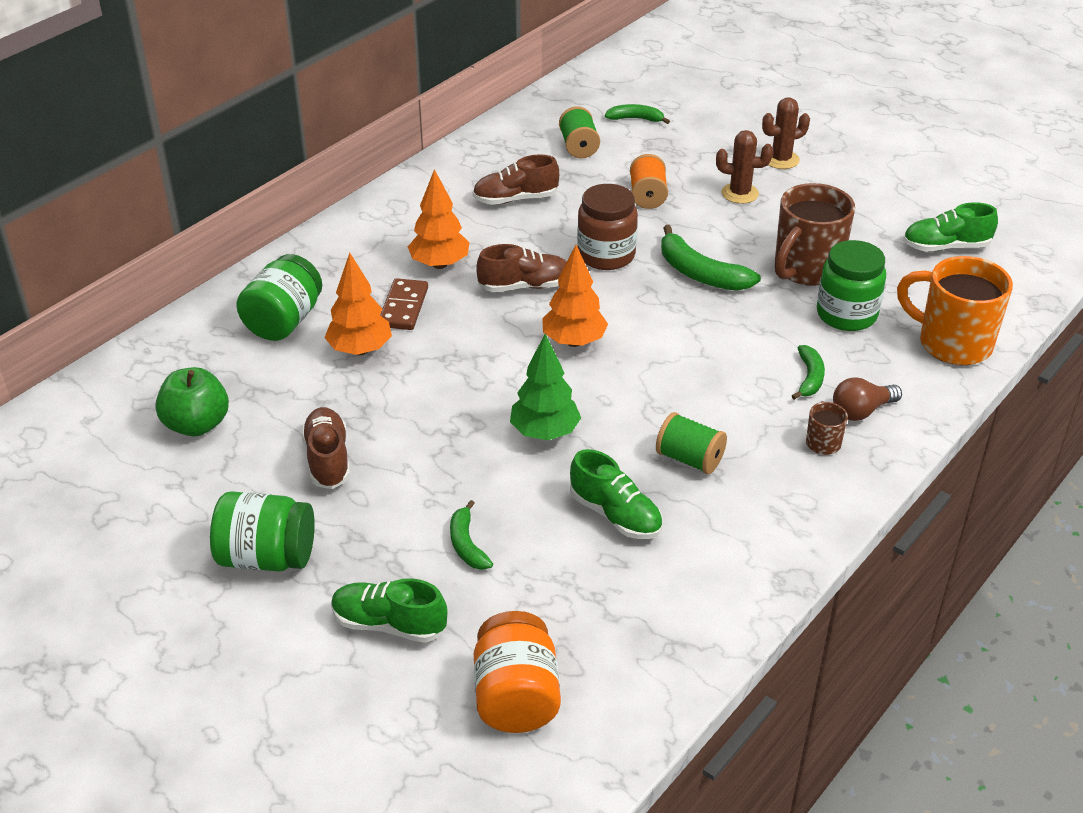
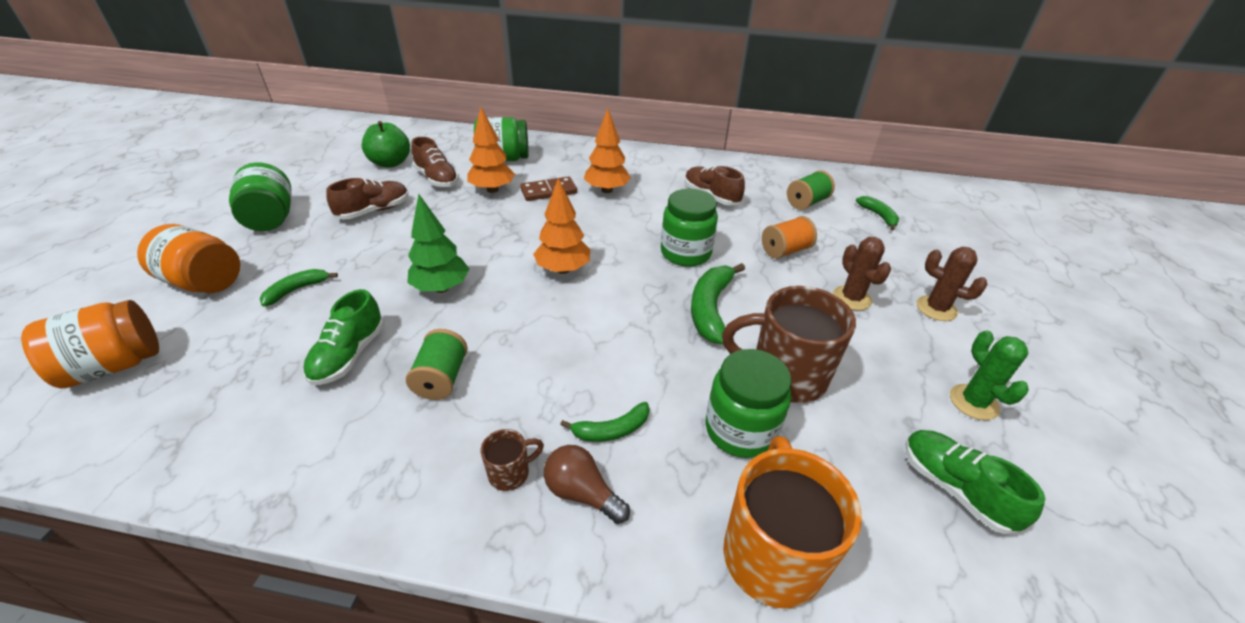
camera: 60 degrees right, 0 degrees up
green shoe [331,578,447,643] -> orange jar [137,224,240,293]
brown shoe [476,244,567,292] -> brown shoe moved to [411,137,459,187]
brown jar [577,184,638,270] -> green jar [661,189,718,267]
none -> green cactus [950,330,1029,420]

